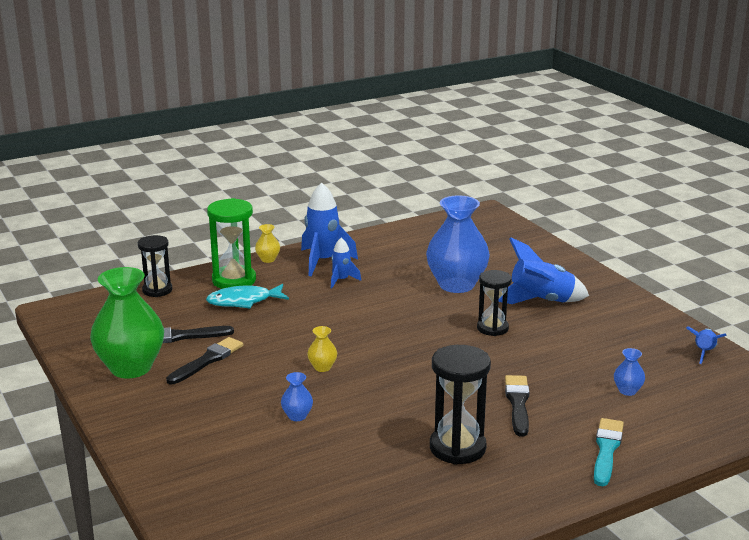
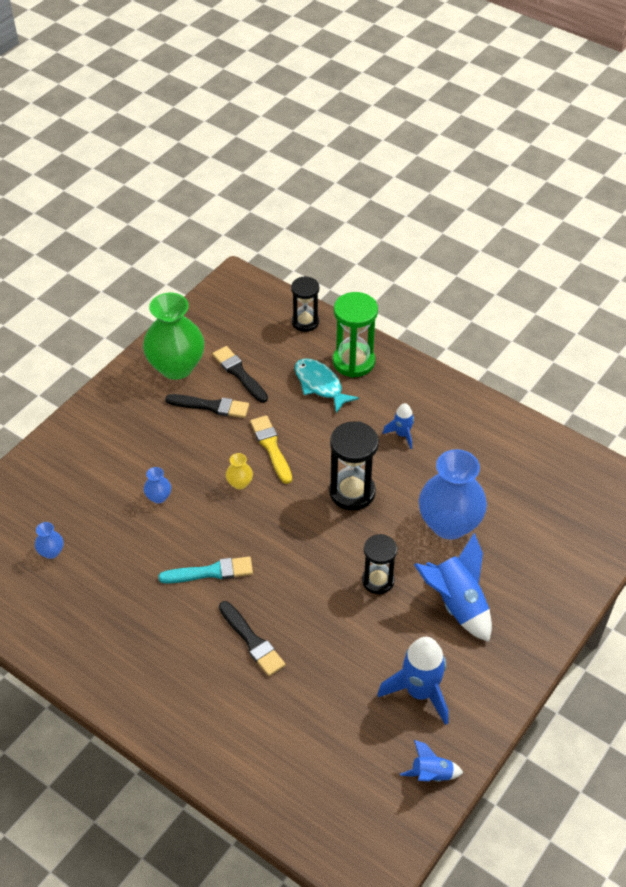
camera: 65 degrees right, 25 degrees up
yellow vase [255,224,280,263] -> none
blue rocket [301,183,358,276] -> blue rocket moved to [378,637,449,725]
black hourglass [430,345,491,465] -> black hourglass moved to [329,421,379,510]
black brush [505,375,530,436] -> black brush turned 75 degrees clockwise [219,601,285,676]
turquoise brush [594,418,624,486] -> turquoise brush moved to [158,557,253,583]
blue vase [614,348,645,396] -> blue vase moved to [35,522,63,559]
none -> yellow brush [250,415,292,484]

